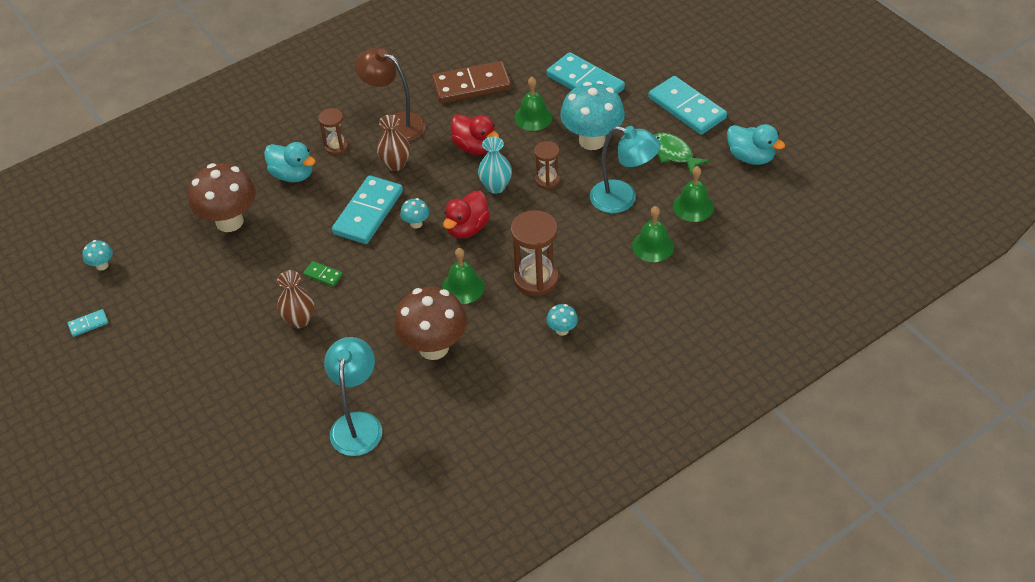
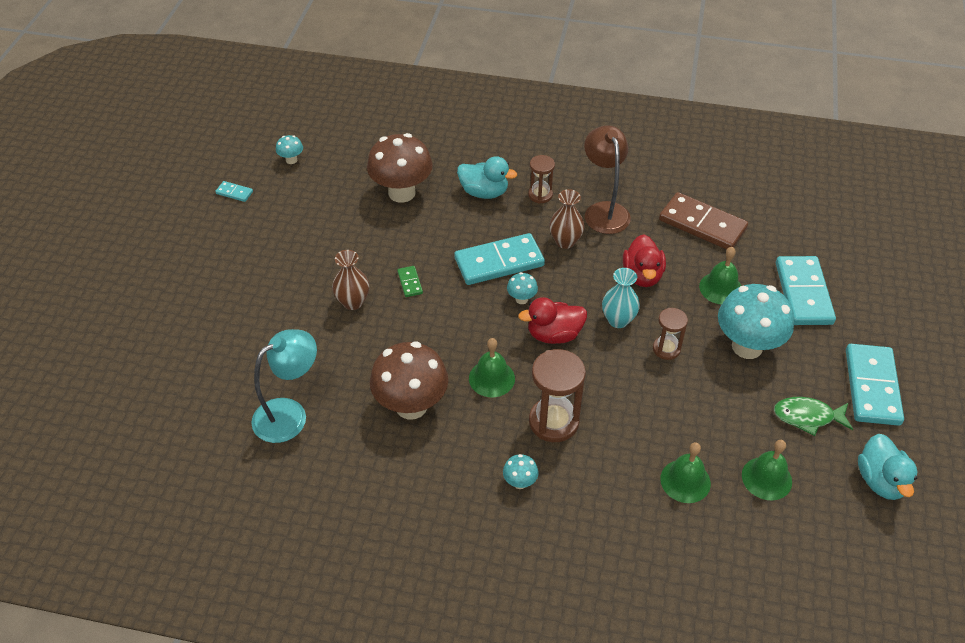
camera: 45 degrees right, 0 degrees up
turquoise duck [264,142,316,182] -> turquoise duck turned 60 degrees counterclockwise [457,156,517,199]
turquoise lamp [590,126,661,213] -> none
green fish [654,133,709,175] -> green fish turned 90 degrees counterclockwise [774,397,853,436]

